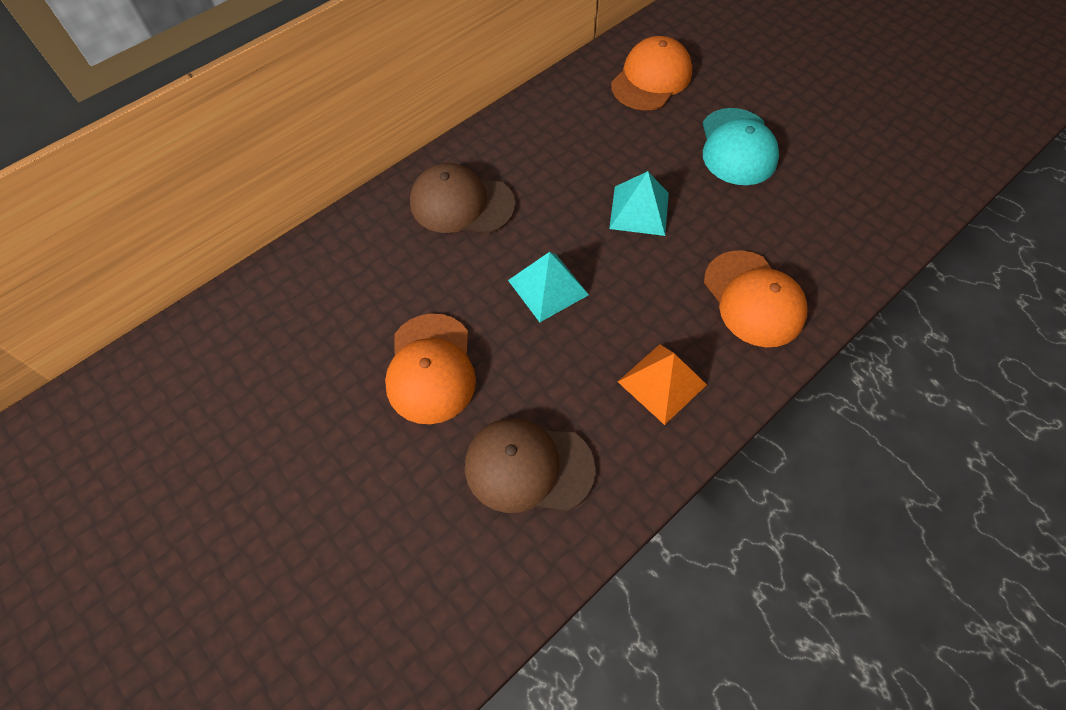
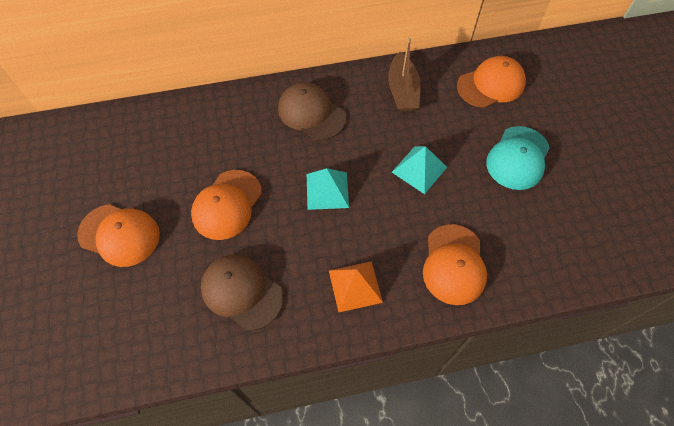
camera: 30 degrees right, 0 degrees up
none -> orange cap [77,204,160,267]
none -> brown boat [388,37,420,112]

